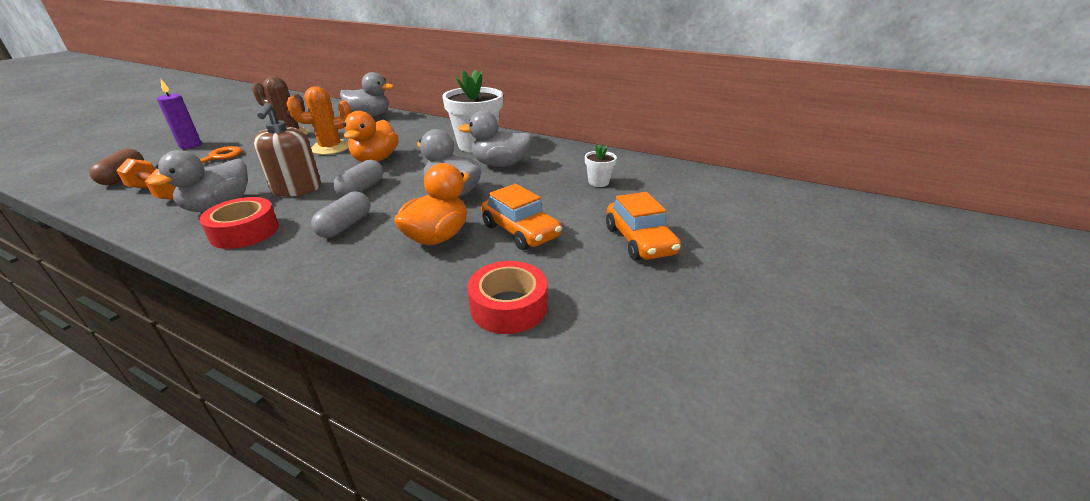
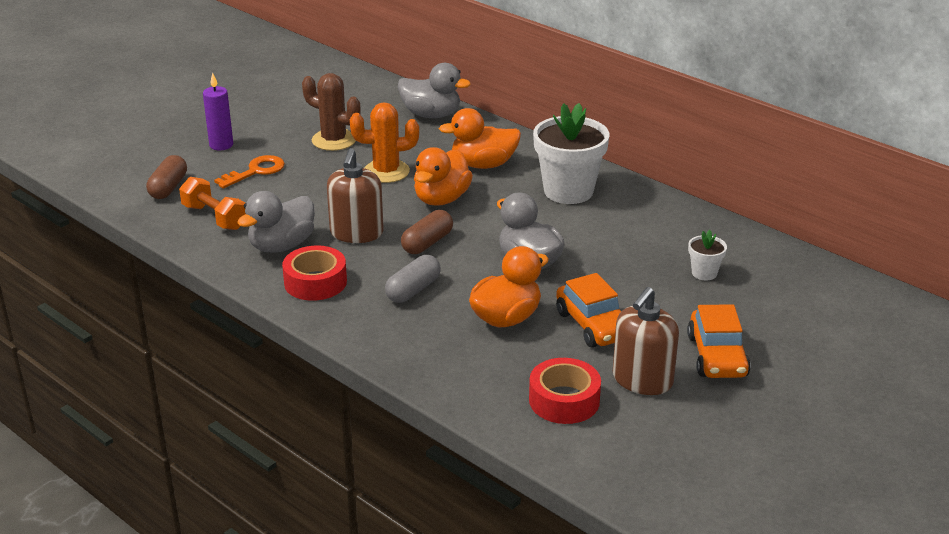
camera: 15 degrees right, 0 degrees up
grey capsule [333,160,383,197] -> brown capsule [401,210,453,254]
grey duck [458,110,532,167] -> none
none -> orange duck [439,108,521,169]
none -> brown soap dispenser [613,287,679,395]

